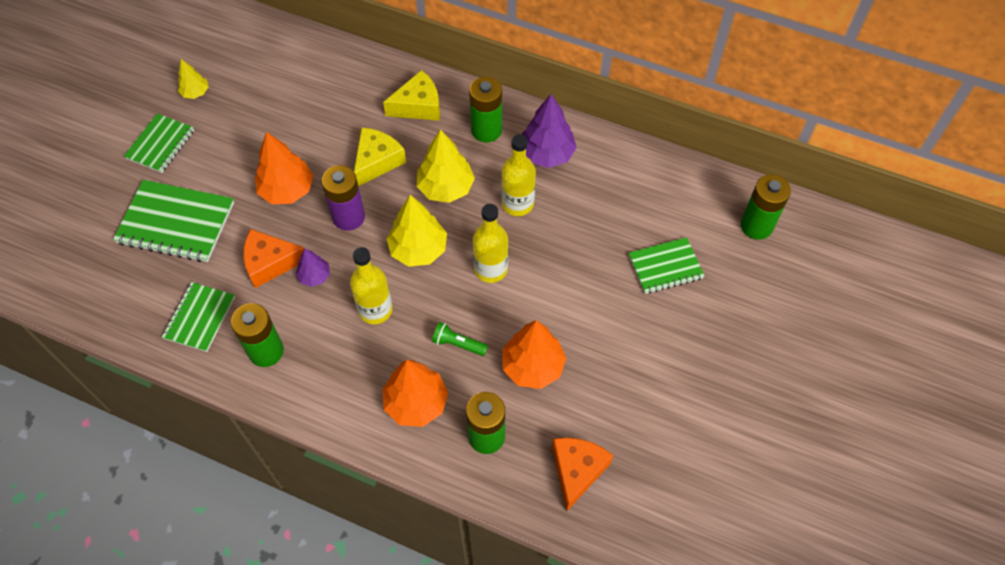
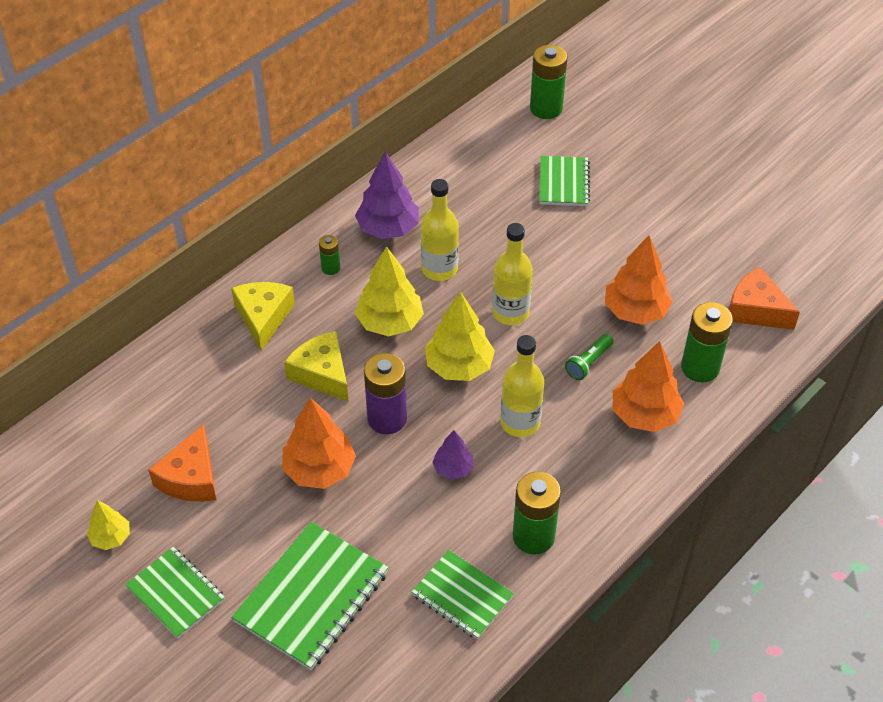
camera: 70 degrees left, 10 degrees down
orange cheese [243,229,304,288] -> orange cheese moved to [148,424,217,502]
green battery [469,77,502,143] -> green battery [319,235,340,275], size x0.52

